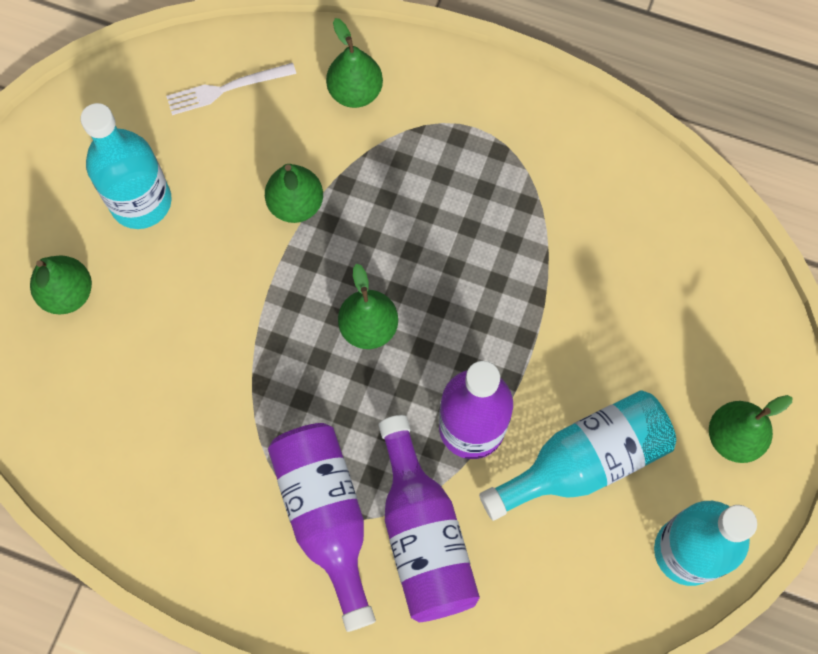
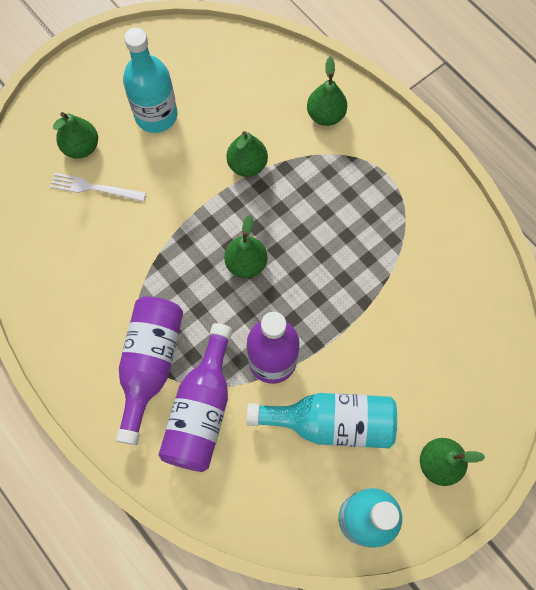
camera: 30 degrees right, 0 degrees up
white fork [166,63,296,115] -> white fork moved to [50,173,146,202]

